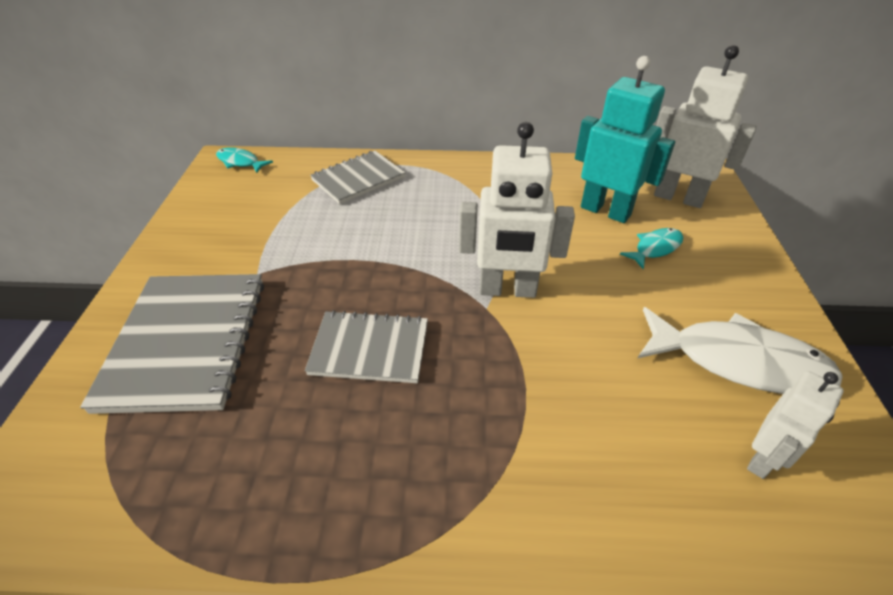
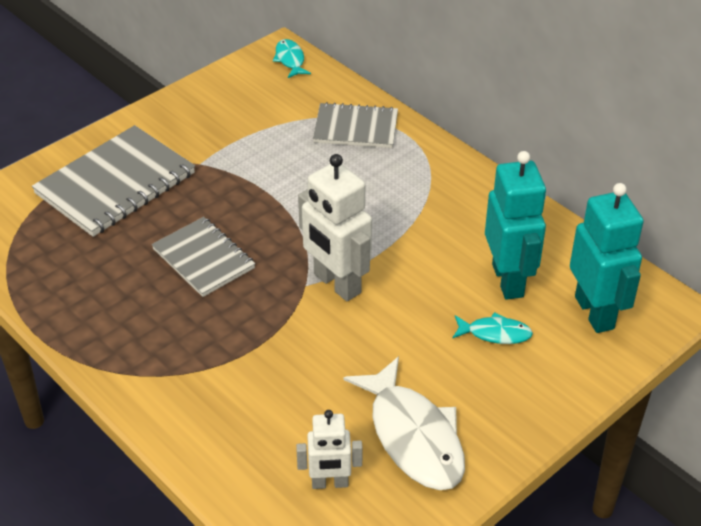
camera: 45 degrees right, 0 degrees up
white robot [654,45,757,208] -> turquoise robot [570,183,644,333]

